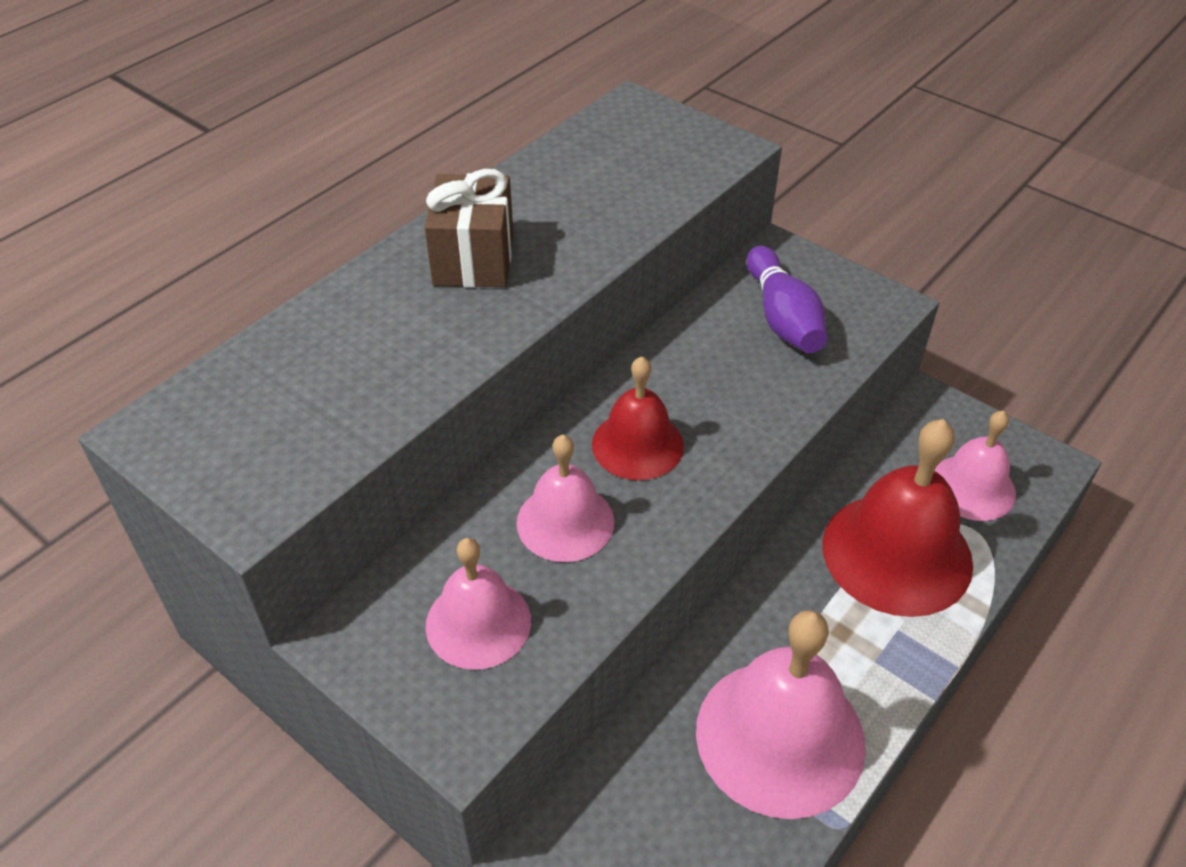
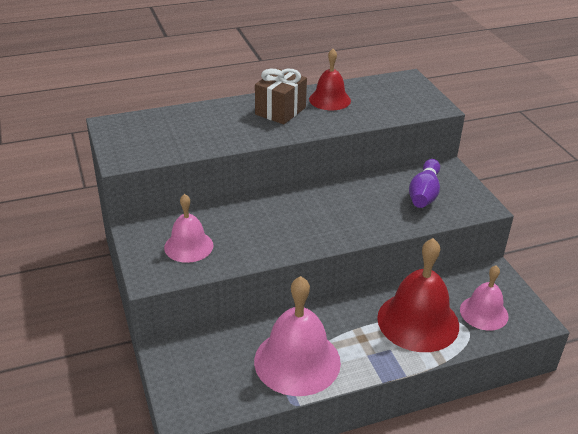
camera: 30 degrees right, 10 degrees down
pink bell [517,435,615,562] -> none
red bell [592,356,684,480] -> red bell moved to [309,49,351,110]

